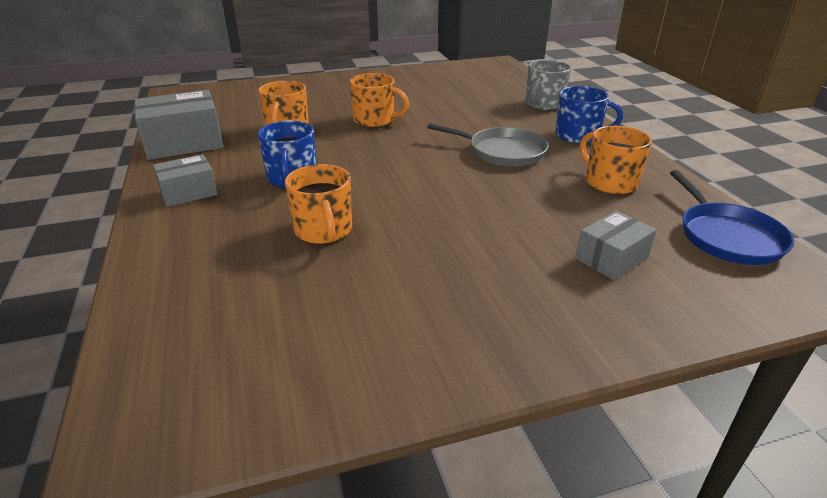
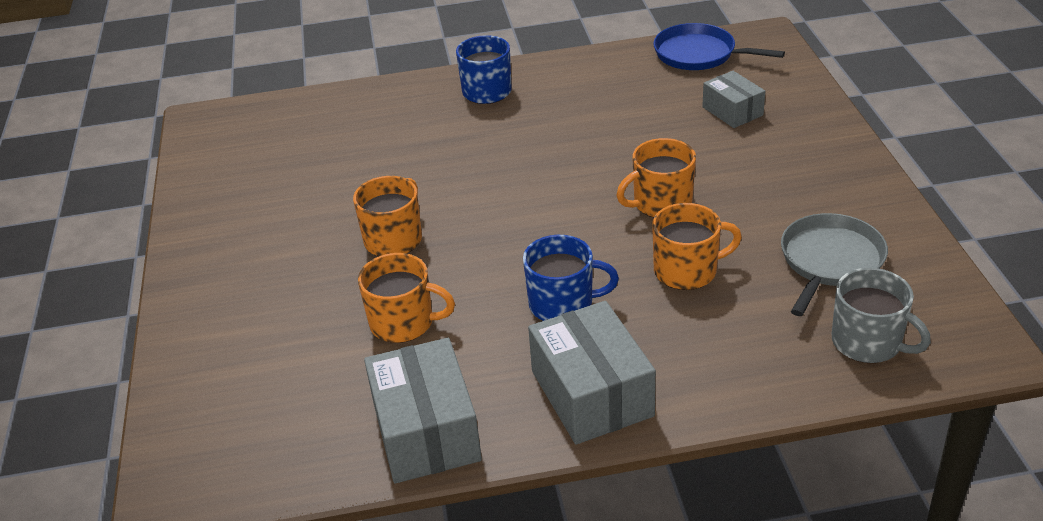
camera: 80 degrees left, 5 degrees up
grey box [153,154,218,207] -> grey box [528,301,656,444], size x1.69
grey pan [427,123,549,167] -> grey pan moved to [781,213,888,316]
grey mug [526,60,571,110] -> grey mug moved to [832,268,931,363]
orange mug [580,126,652,195] -> orange mug moved to [616,138,696,217]
blue pan [670,170,794,265] -> blue pan turned 150 degrees counterclockwise [653,23,785,70]

